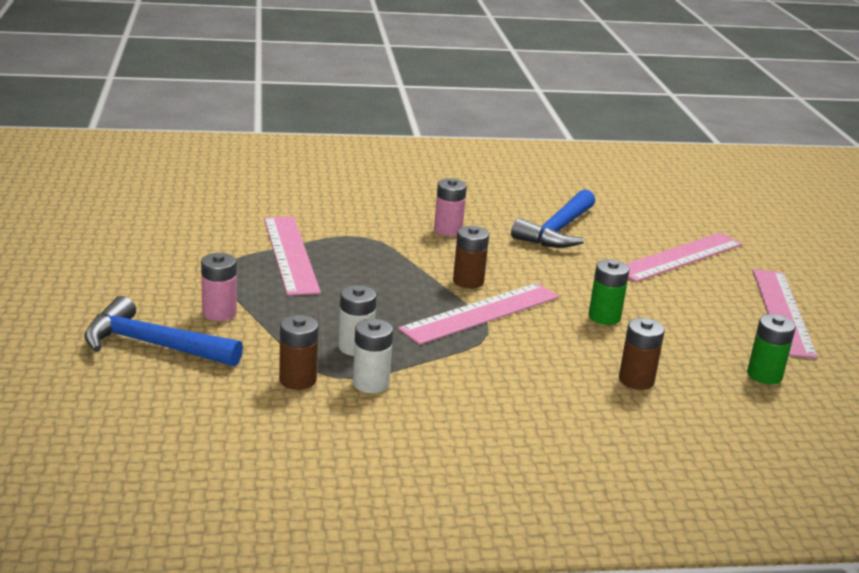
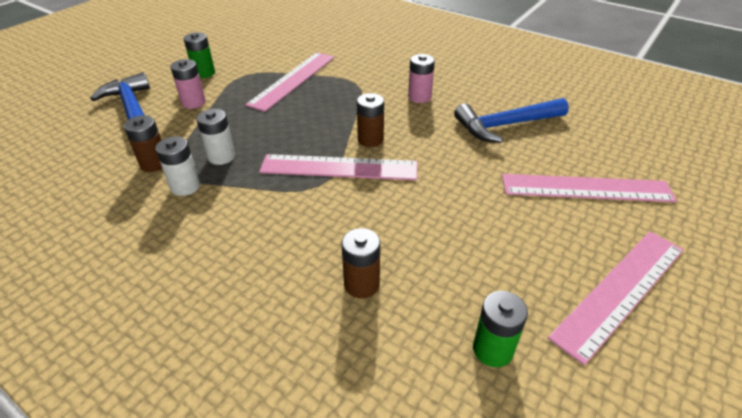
camera: 45 degrees right, 15 degrees up
green battery [589,259,630,325] -> green battery moved to [184,32,215,78]

